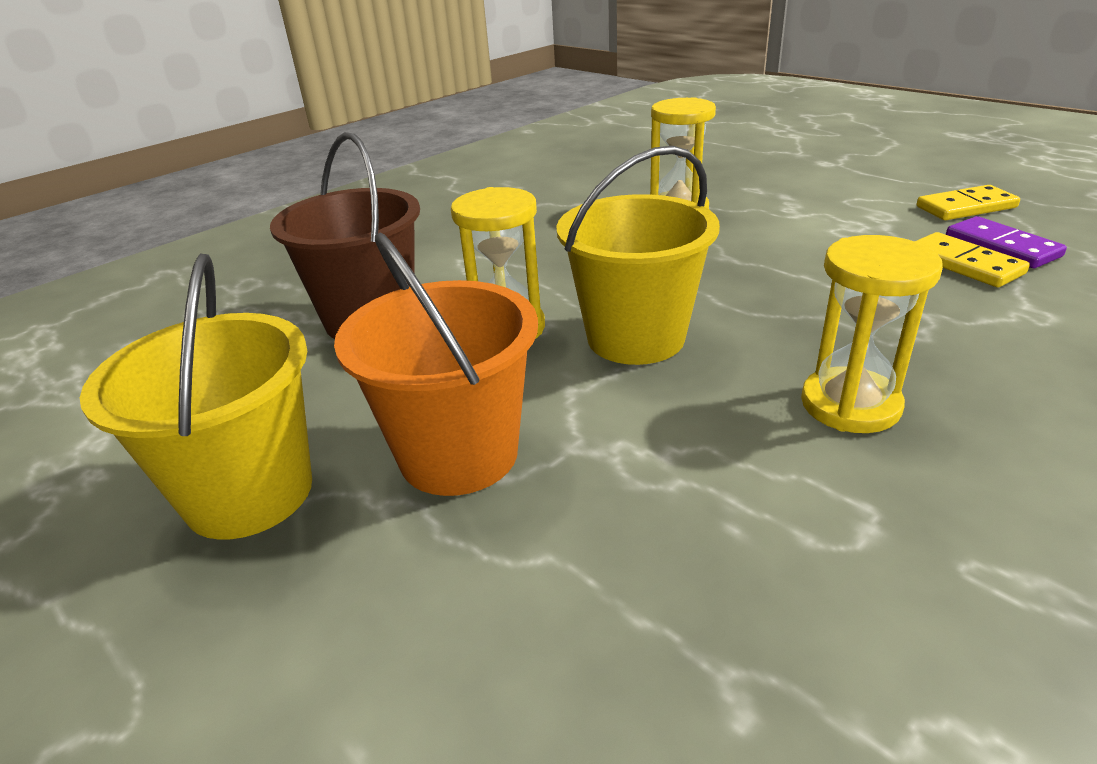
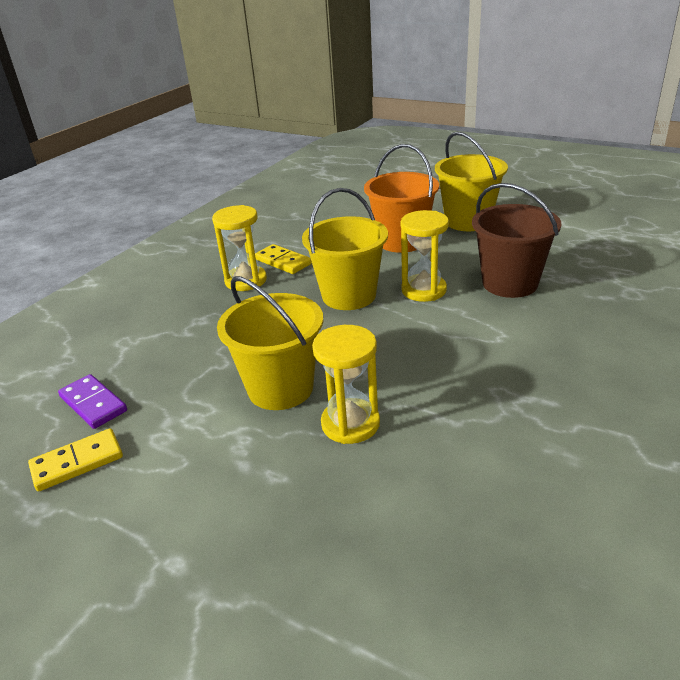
camera: 165 degrees right, 0 degrees up
yellow domino [914,232,1030,287] -> yellow domino moved to [255,244,312,274]
none -> yellow bucket [217,276,323,410]

